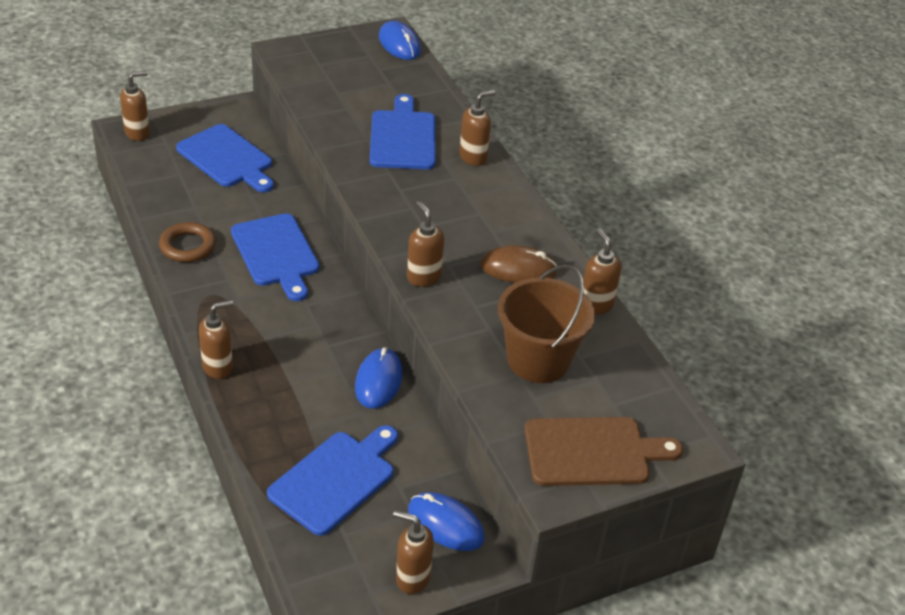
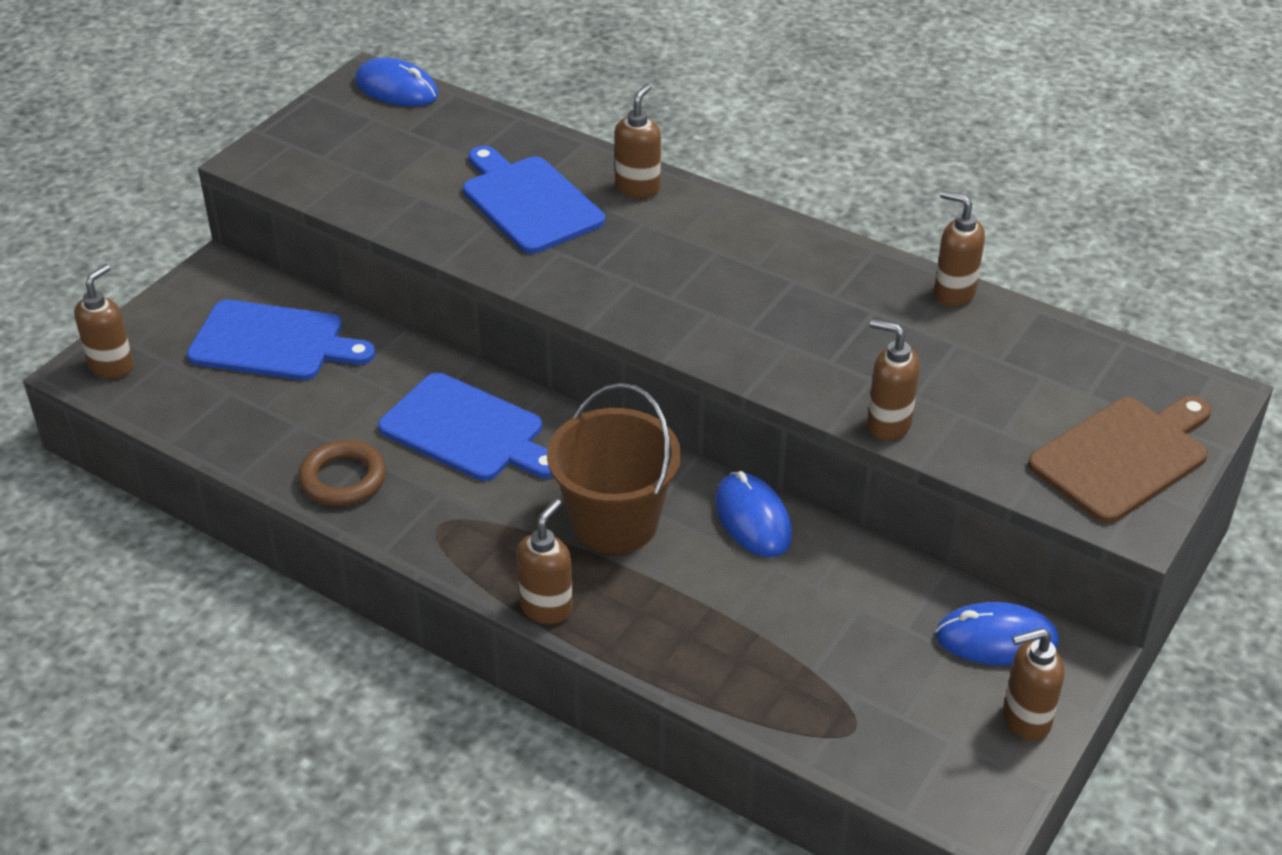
camera: 30 degrees left, 0 degrees up
blue cutting board [267,425,398,536] -> none
brown soap dispenser [407,201,444,287] -> brown soap dispenser moved to [867,319,920,441]
brown mouse [480,245,558,283] -> none
brown bucket [498,264,595,383] -> brown bucket moved to [547,383,681,554]

